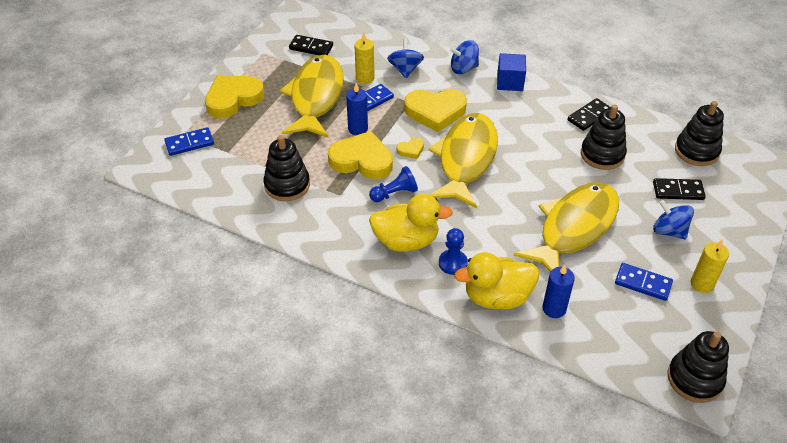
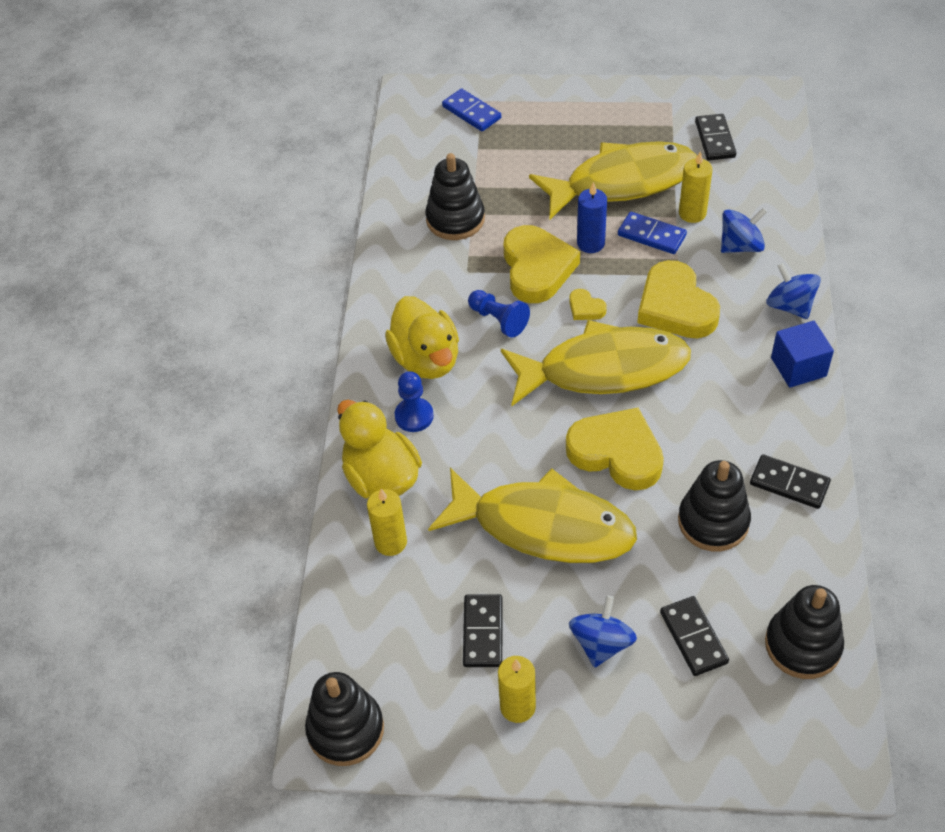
camera: 70 degrees right, 5 degrees up
yellow heart [205,75,264,118] -> yellow heart moved to [566,408,664,490]
blue candle [542,265,575,318] -> yellow candle [367,489,407,556]
blue domino [615,263,673,301] -> black domino [463,594,503,667]

